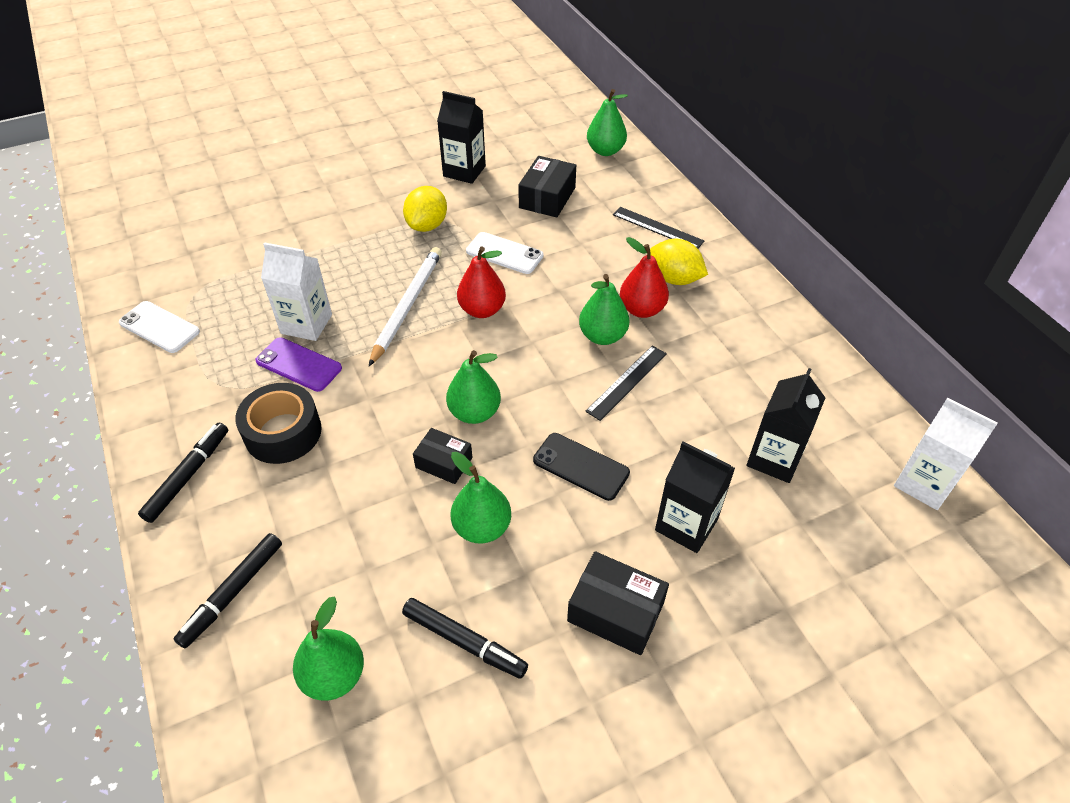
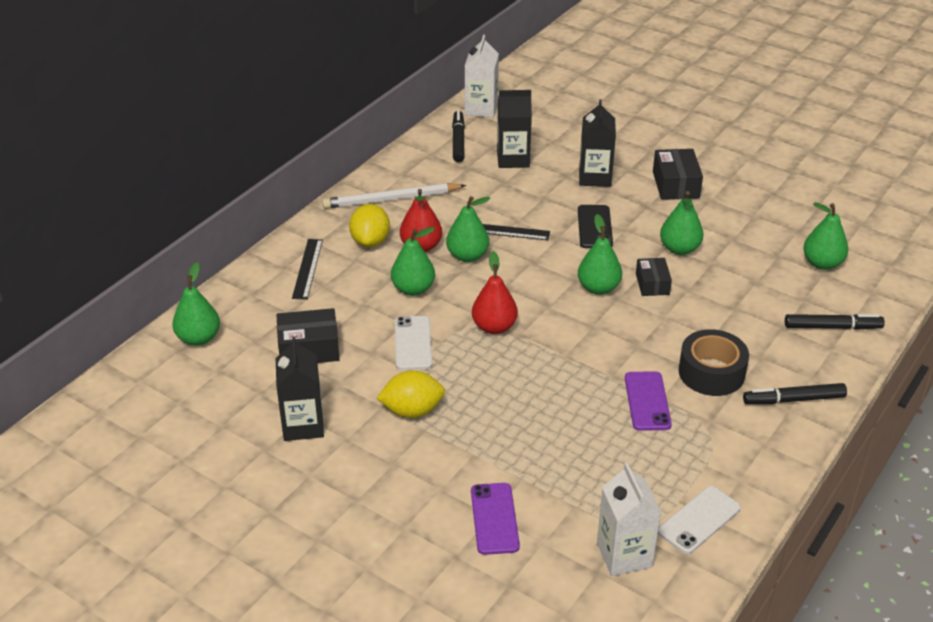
camera: 120 degrees left, 10 degrees down
white phone [119,301,200,353] -> white phone turned 45 degrees clockwise [658,486,741,554]
white carton [261,242,332,341] -> white carton moved to [597,463,661,576]
white pencil [369,247,442,366] -> white pencil moved to [322,183,466,209]
black marker [402,598,528,679] -> black marker moved to [452,110,465,162]
none -> green pear [391,227,435,296]
none -> purple phone [471,483,520,555]

